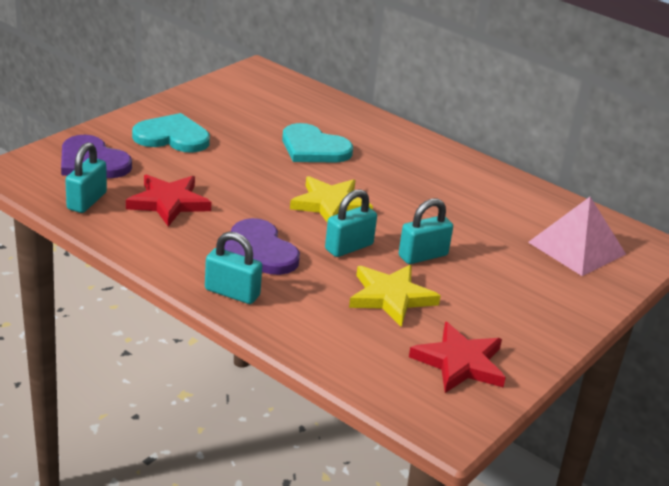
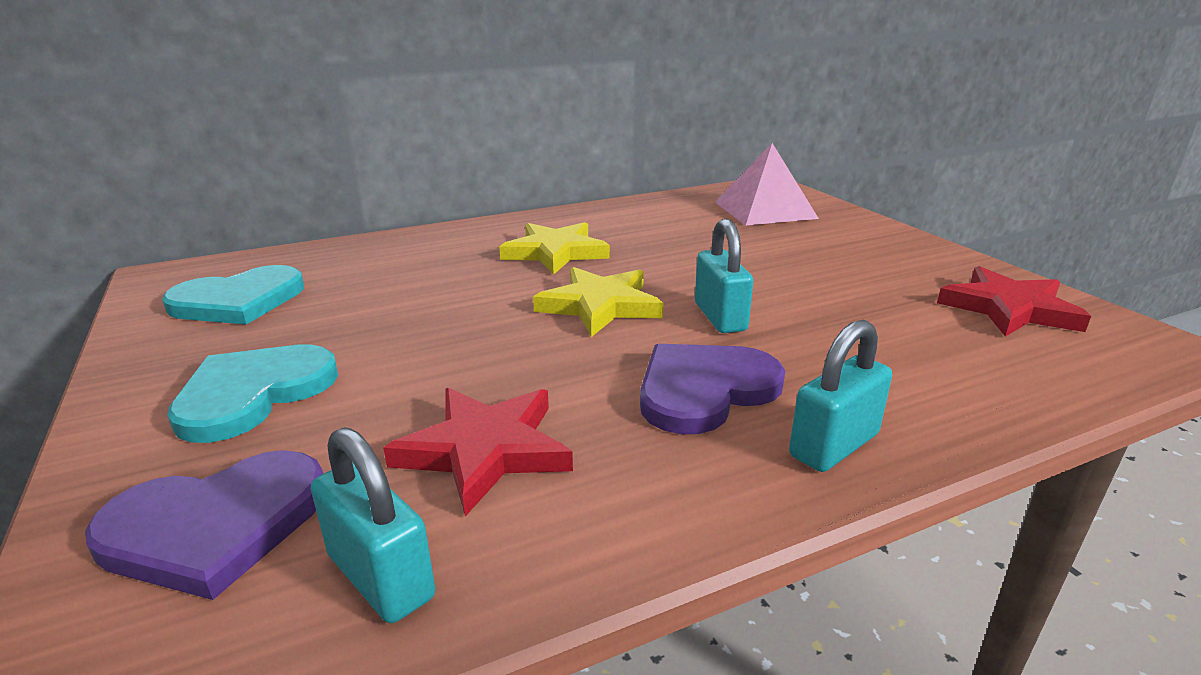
camera: 60 degrees left, 5 degrees down
purple heart [224,218,300,275] -> purple heart turned 150 degrees clockwise [640,344,785,434]
turquoise heart [282,123,353,163] -> turquoise heart moved to [162,265,304,324]
yellow star [349,265,441,327] -> yellow star moved to [499,222,610,275]
turquoise padlock [399,199,453,264] -> none

